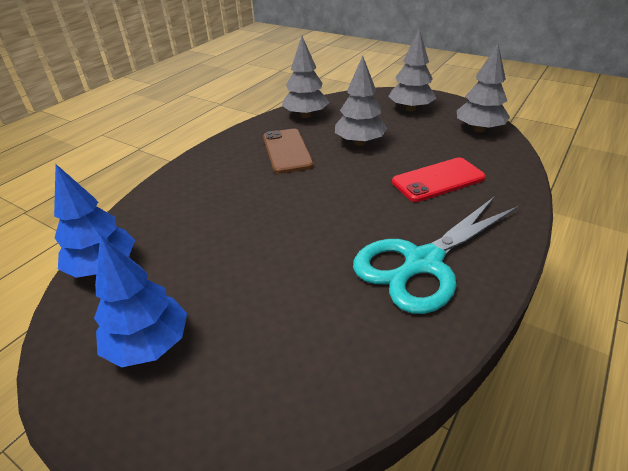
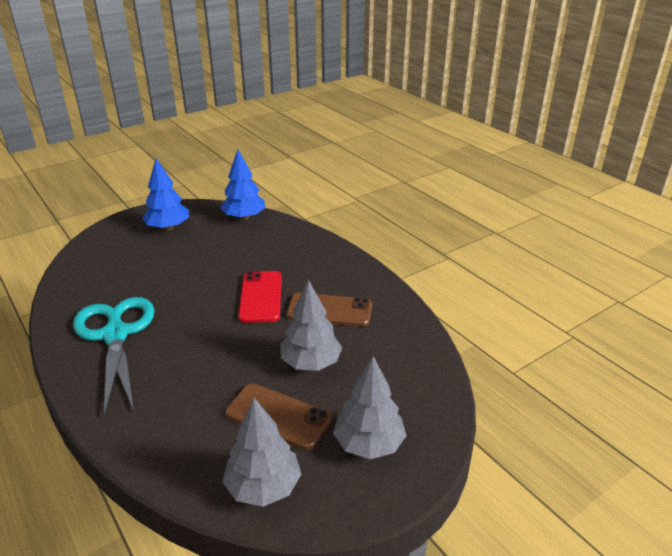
camera: 110 degrees right, 5 degrees down
grey tree [282,36,329,118] -> none
red phone [392,158,486,202] -> red phone moved to [238,271,282,323]
none -> brown phone [225,383,332,450]

